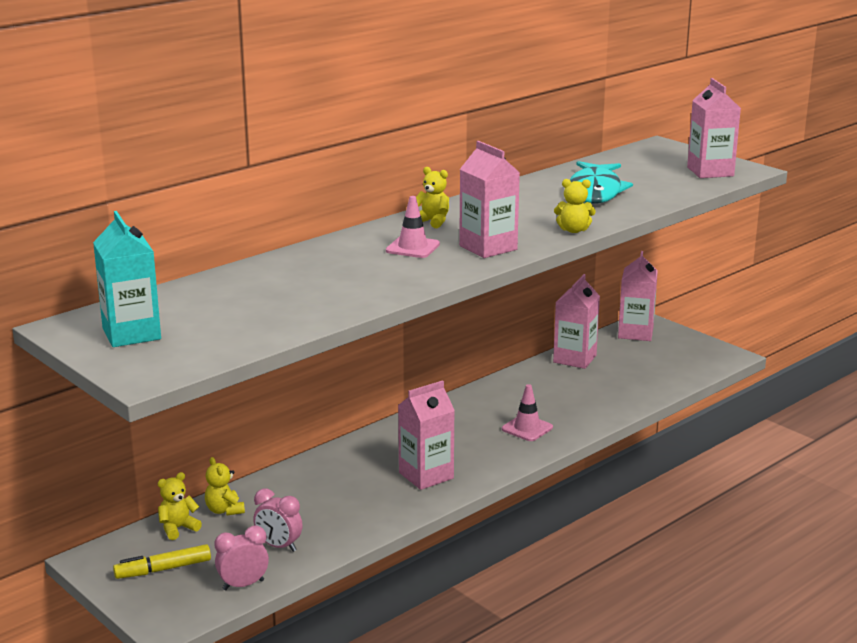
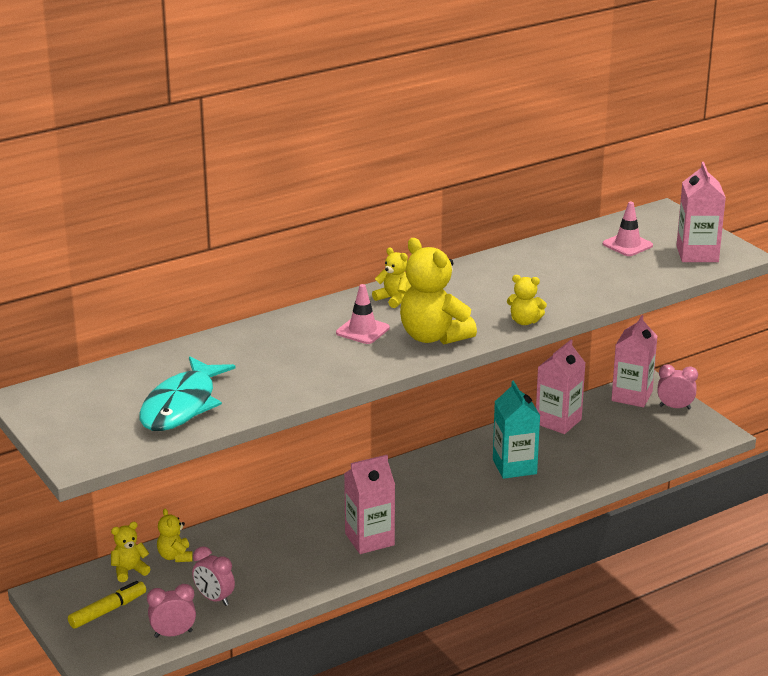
camera: 10 degrees right, 5 degrees up
turquoise carton [93,211,161,347] -> turquoise carton moved to [493,381,540,479]
yellow marker [113,544,211,579] -> yellow marker turned 150 degrees clockwise [68,581,146,629]
pink carton [459,141,520,258] -> yellow teddy bear [400,238,477,345]
pink traffic cone [502,384,553,441] -> pink traffic cone moved to [603,202,653,256]
turquoise fish [570,161,633,204] -> turquoise fish moved to [139,356,235,431]
none -> pink clock [657,364,698,409]

